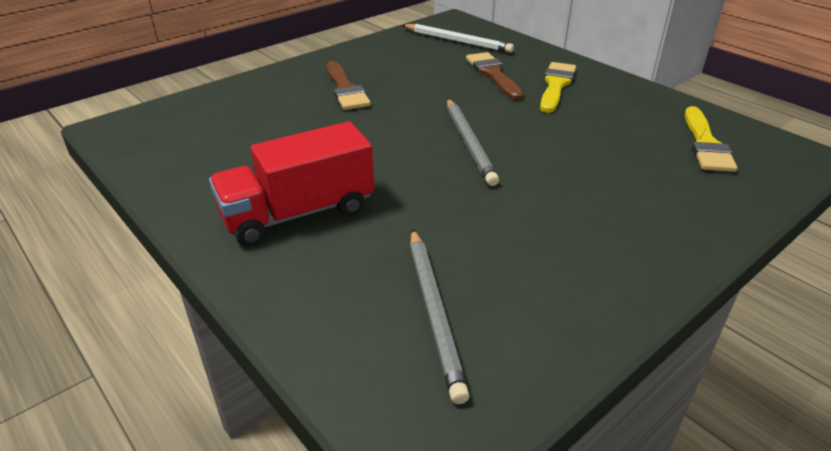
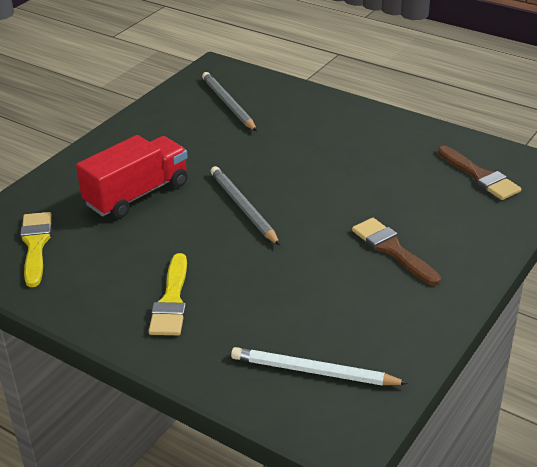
camera: 165 degrees right, 0 degrees up
red truck [209,121,374,246] -> red truck moved to [76,135,188,219]
brown brush [466,52,523,100] -> brown brush moved to [438,146,521,200]

